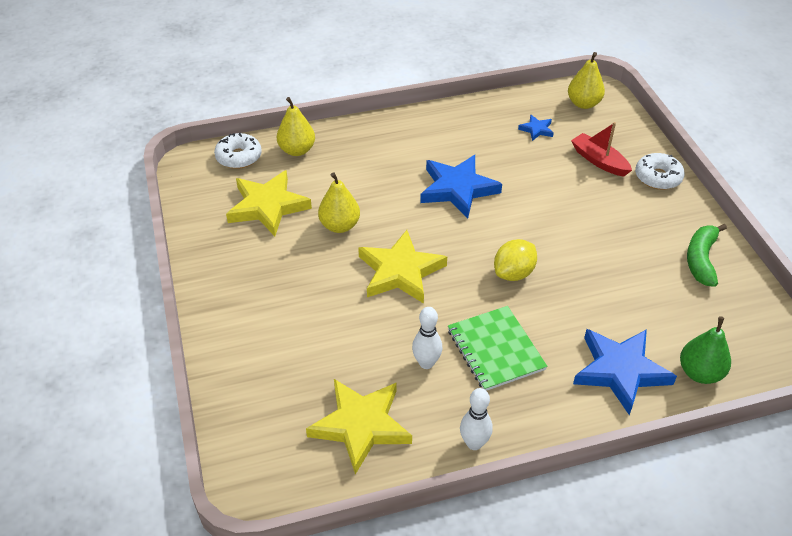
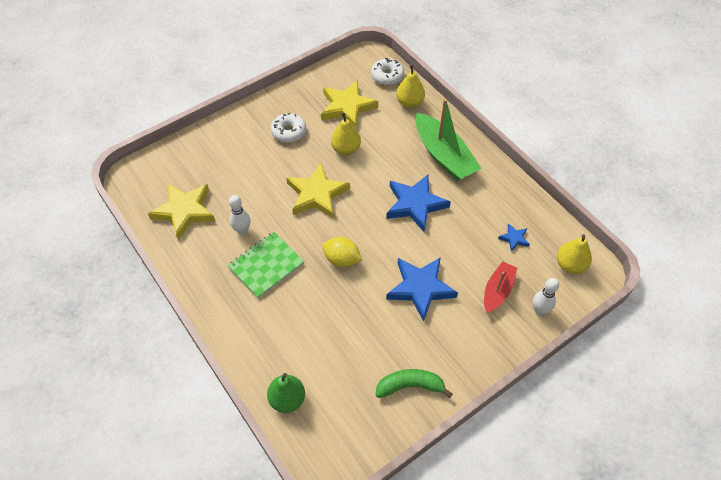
camera: 70 degrees right, 10 degrees up
white bowling pin [460,388,493,450] -> white bowling pin moved to [533,278,559,315]
blue star [573,329,677,415] -> blue star moved to [386,257,458,322]
white donut [635,153,685,190] -> white donut moved to [271,113,306,143]
none -> green boat [416,99,482,181]

